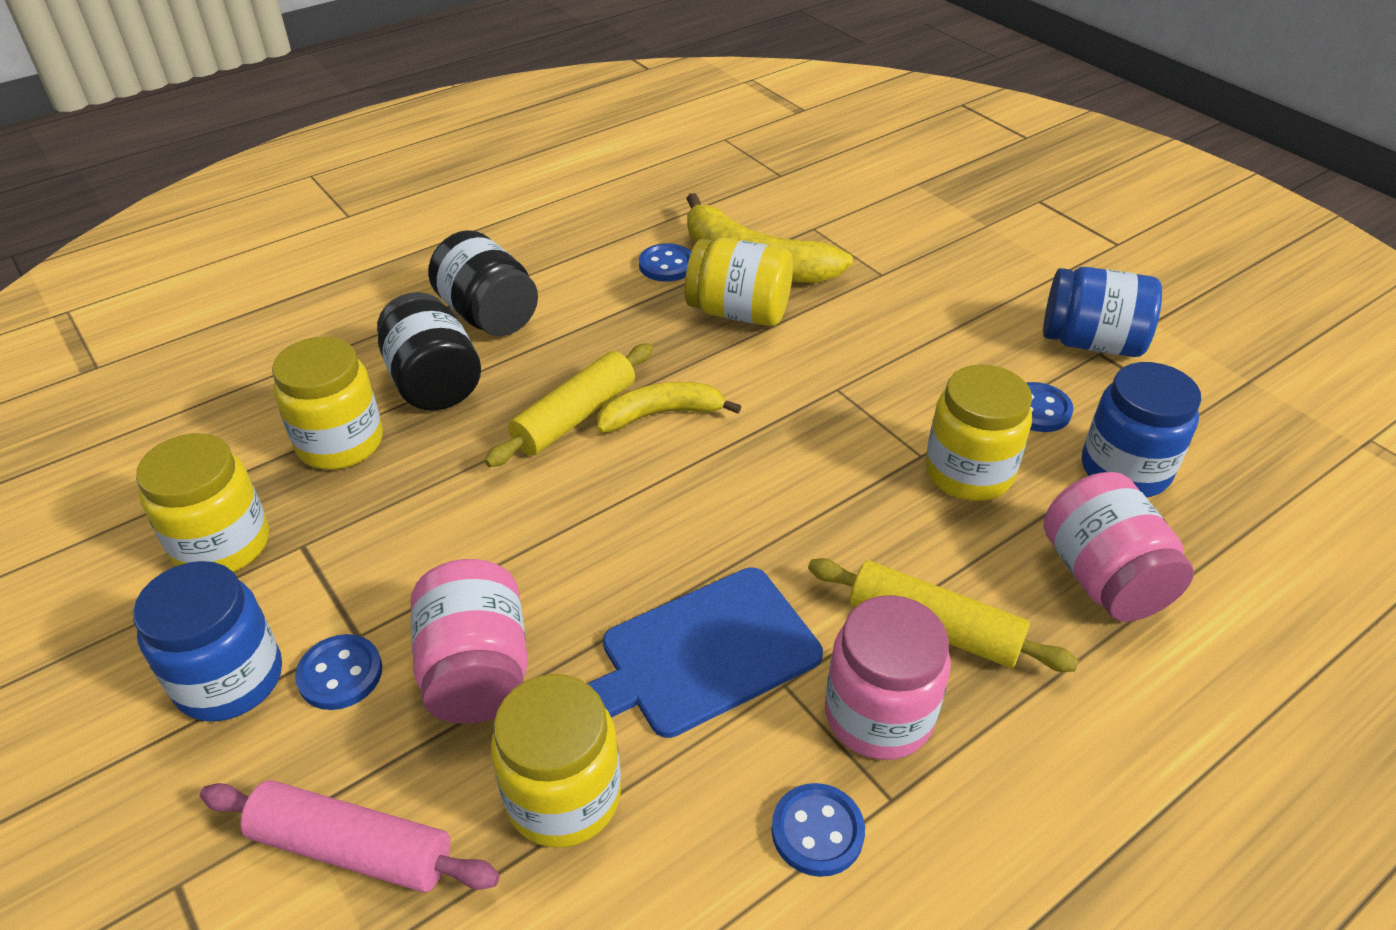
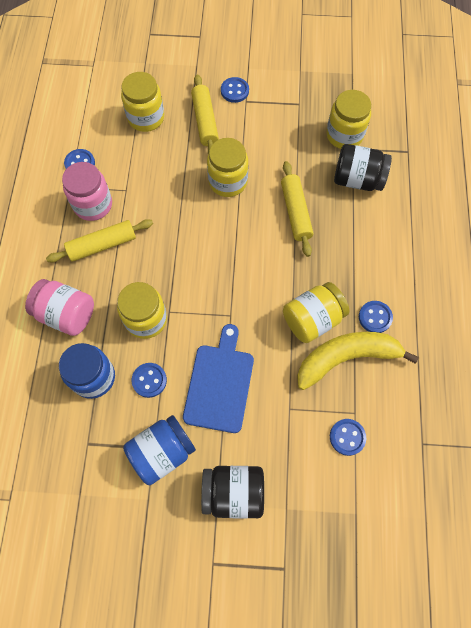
camera: 130 degrees right, 25 degrees up
blue jar [133,561,282,722] -> none
yellow jar [136,433,269,572] -> yellow jar moved to [207,138,248,197]
pink rolling pin [200,780,500,892] -> none
pink jar [411,559,528,724] -> yellow rolling pin [191,74,219,154]
black jar [428,230,538,336] -> black jar moved to [201,466,264,519]
blue cutting board [587,567,823,738] -> blue cutting board moved to [183,324,254,433]
yellow banana [597,382,741,433] -> none
none -> blue button [330,419,366,456]

